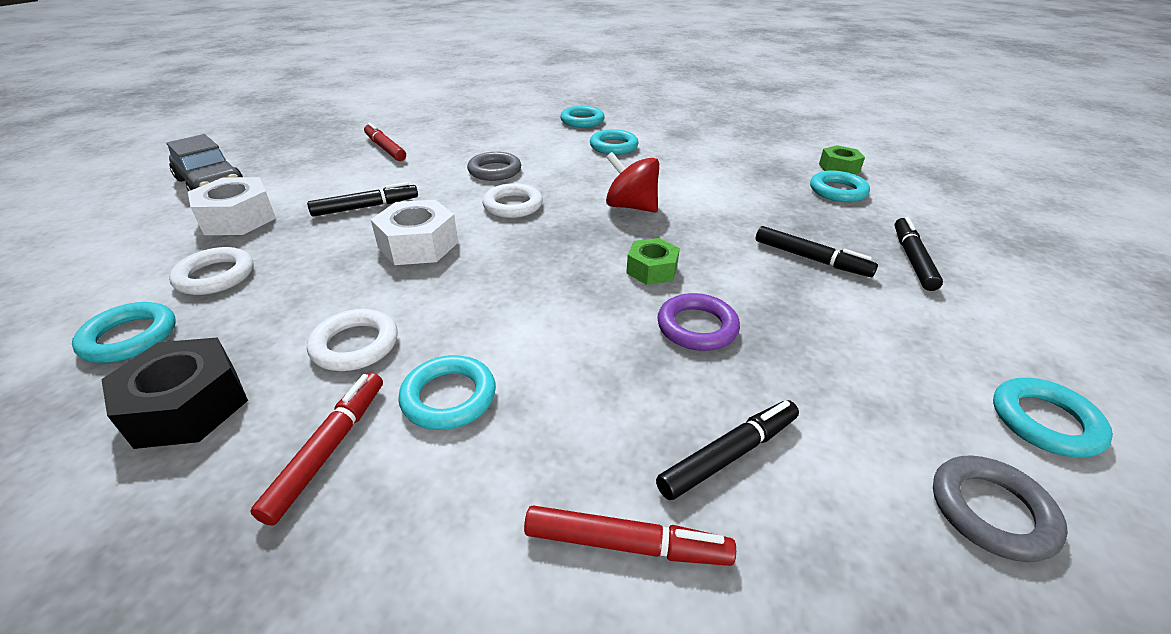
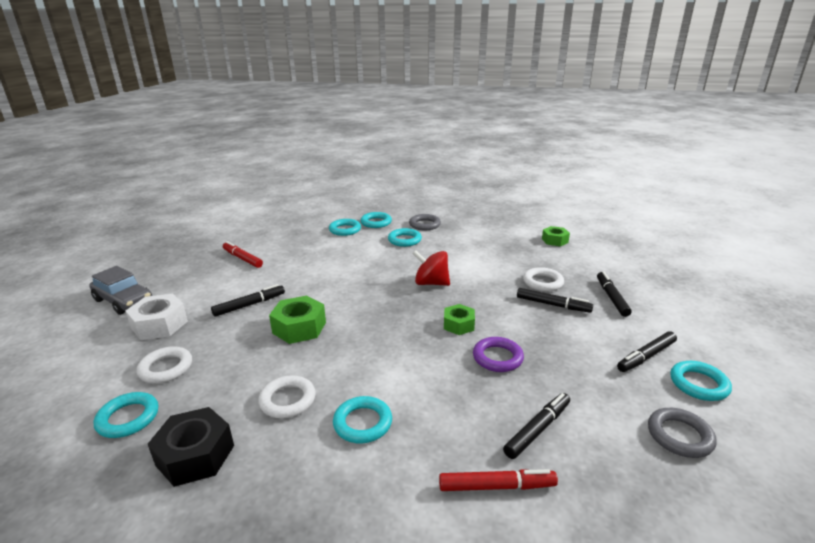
camera: 10 degrees left, 10 degrees down
red marker [250,372,383,526] -> none
white nut [371,200,458,265] -> green nut [269,296,326,344]
grey ring [467,152,521,181] -> grey ring moved to [409,214,441,230]
white ring [482,183,543,218] -> white ring moved to [523,267,564,291]
turquoise ring [810,170,870,202] -> turquoise ring moved to [329,219,361,236]
none -> black marker [617,331,677,372]

